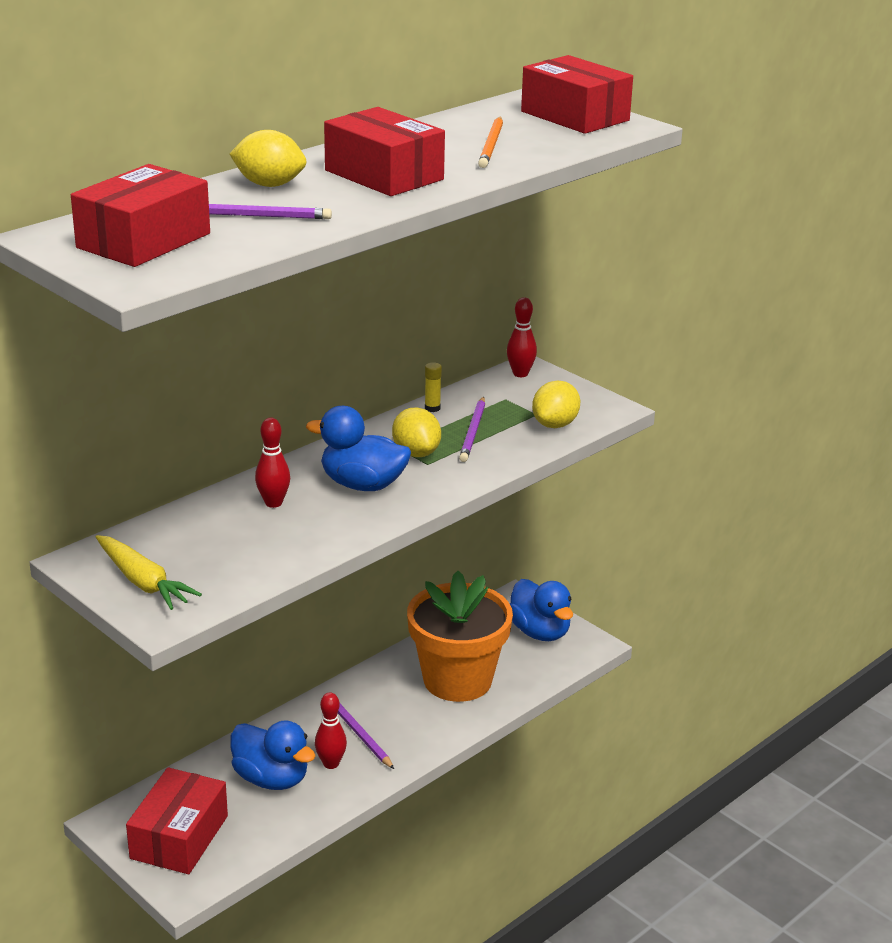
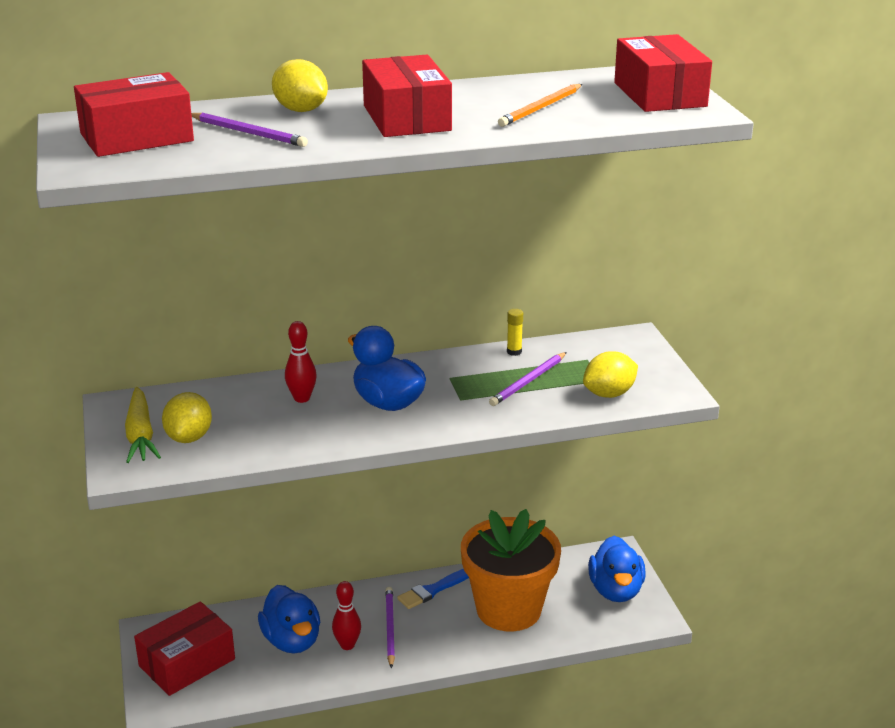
camera: 30 degrees right, 0 degrees up
yellow lemon [392,408,441,457] -> yellow lemon moved to [162,392,212,443]
red bowling pin [507,297,537,377] -> none
none -> blue brush [397,569,469,609]

